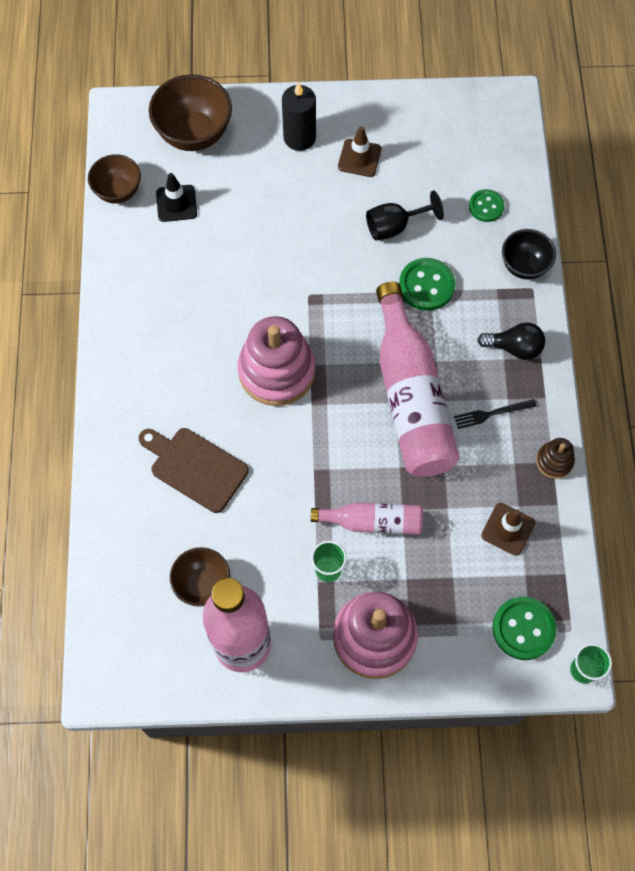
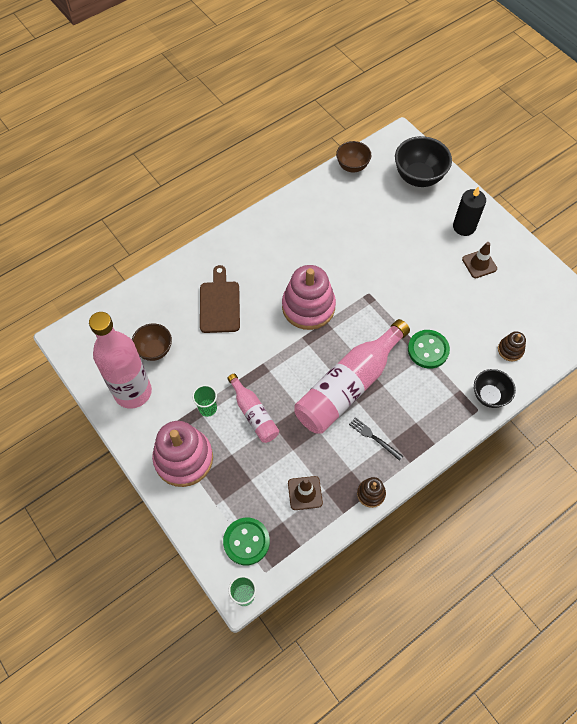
camera: 55 degrees right, 5 degrees down
brown bowl [149,74,232,151] -> black bowl [395,136,452,187]
black traffic cone [156,173,197,222] -> none
black goblet [366,190,444,241] -> none
green button [469,189,505,222] -> brown stacking toy [498,331,526,361]
black light bulb [477,322,545,360] -> none

